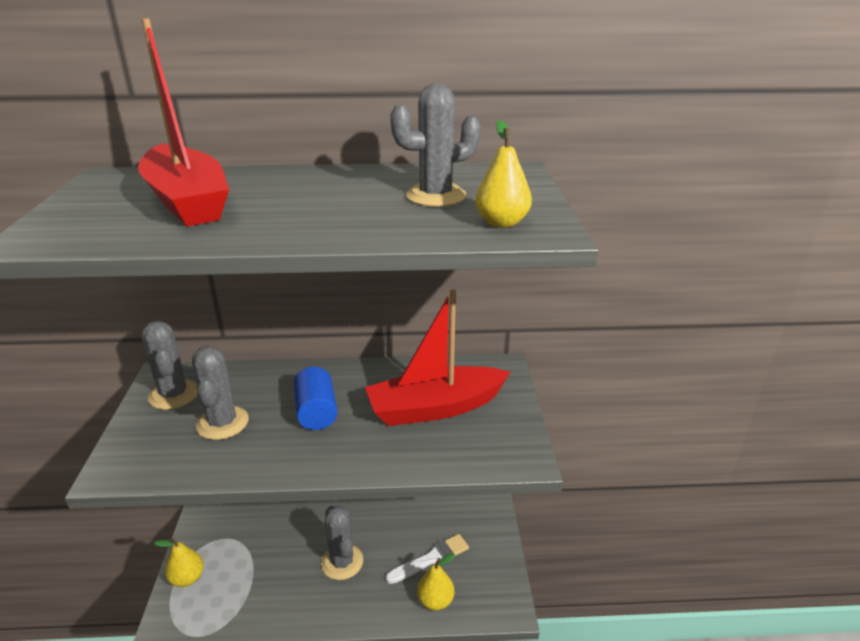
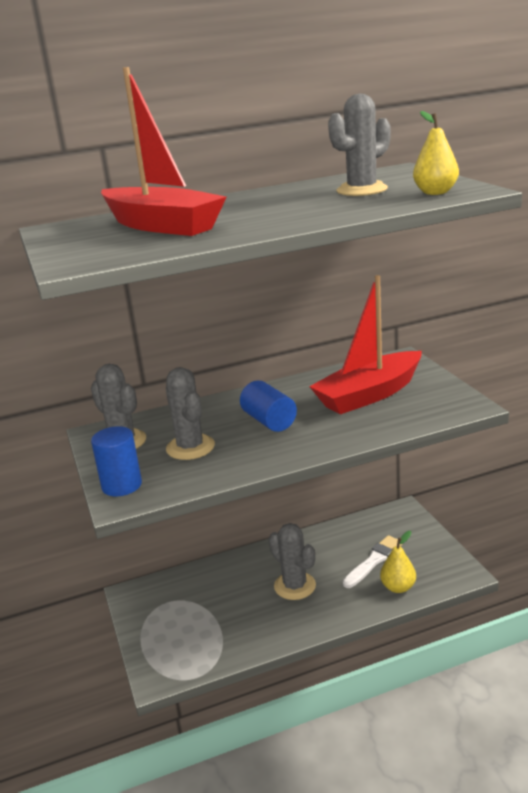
camera: 15 degrees left, 5 degrees down
yellow pear [154,538,204,587] -> none
none -> blue cylinder [91,426,142,496]

